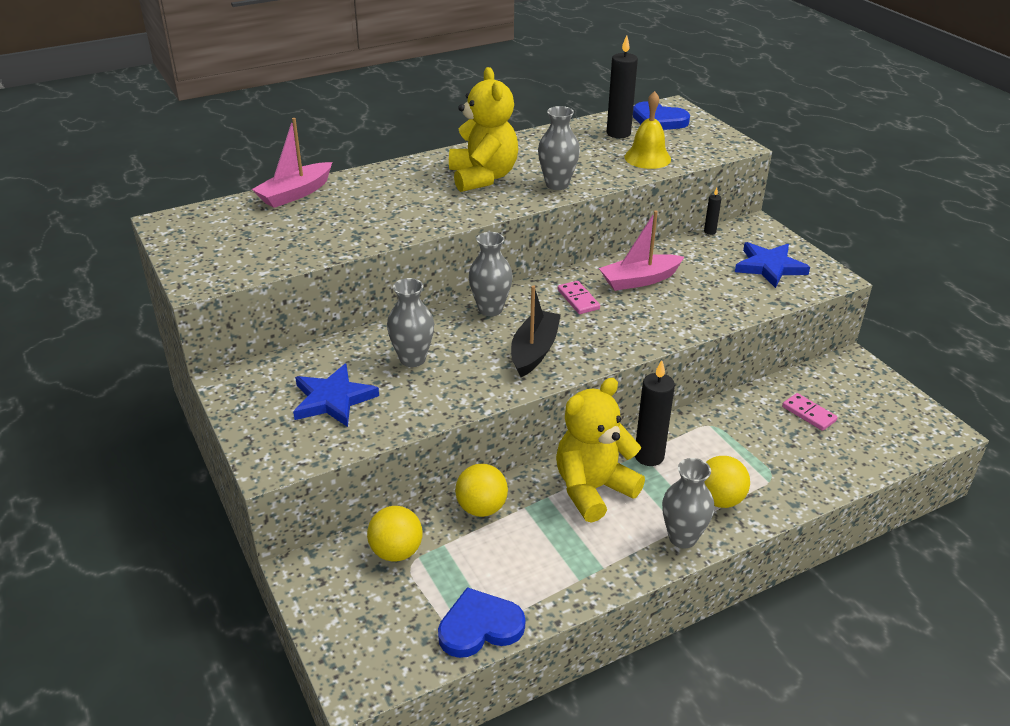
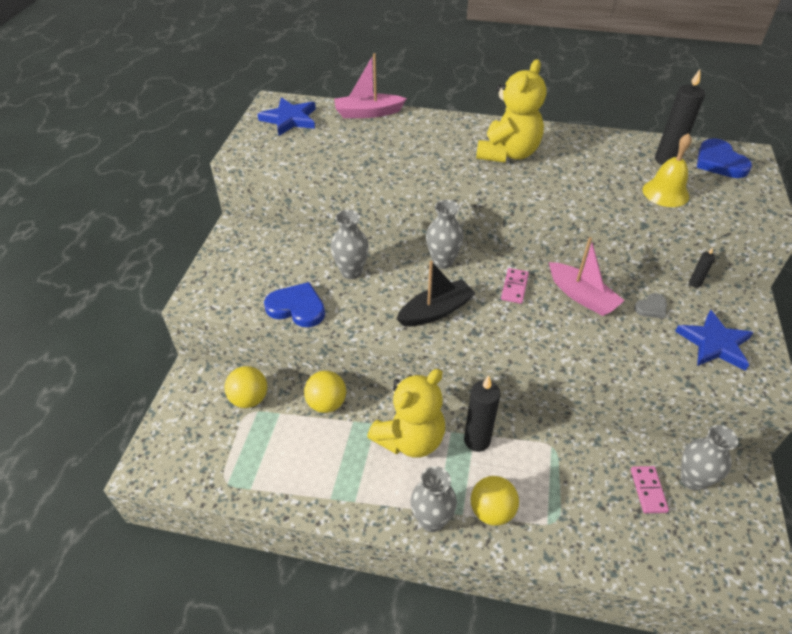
camera: 40 degrees right, 10 degrees up
blue star [293,363,379,427] -> blue star moved to [257,97,316,136]
blue heart [438,587,525,658] -> blue heart moved to [264,282,325,327]
grey vase [538,106,580,190] -> grey vase moved to [681,425,738,491]
yellow teddy bear [556,378,645,523] -> yellow teddy bear turned 135 degrees clockwise [367,369,445,458]
pink boat [599,211,684,291] -> pink boat turned 150 degrees counterclockwise [549,237,625,316]
none -> grey heart [634,293,667,319]

